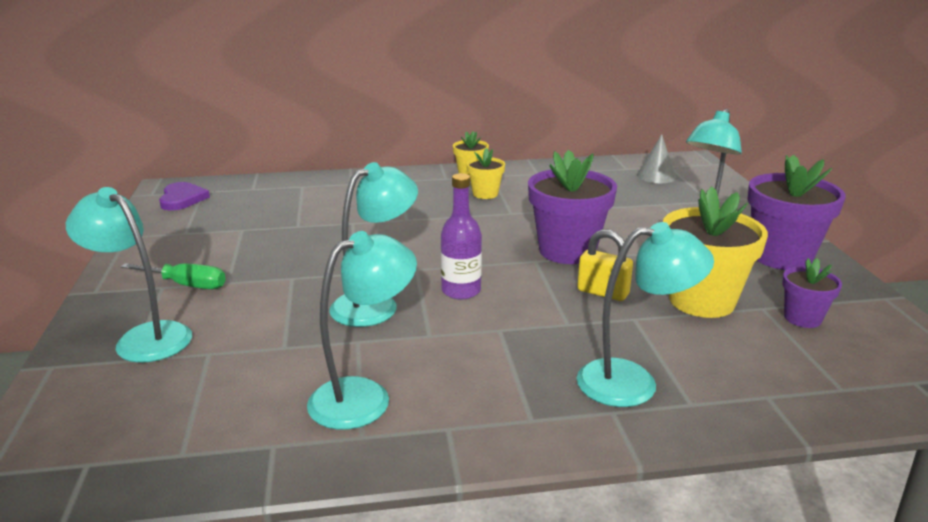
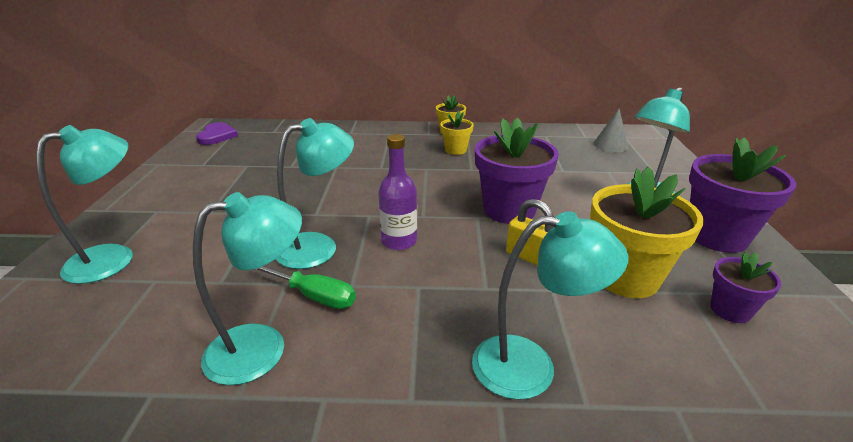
camera: 10 degrees right, 5 degrees up
turquoise lamp [66,187,192,363] -> turquoise lamp turned 90 degrees clockwise [36,125,133,284]
green screwdriver [121,263,226,289] -> green screwdriver moved to [255,266,356,309]

